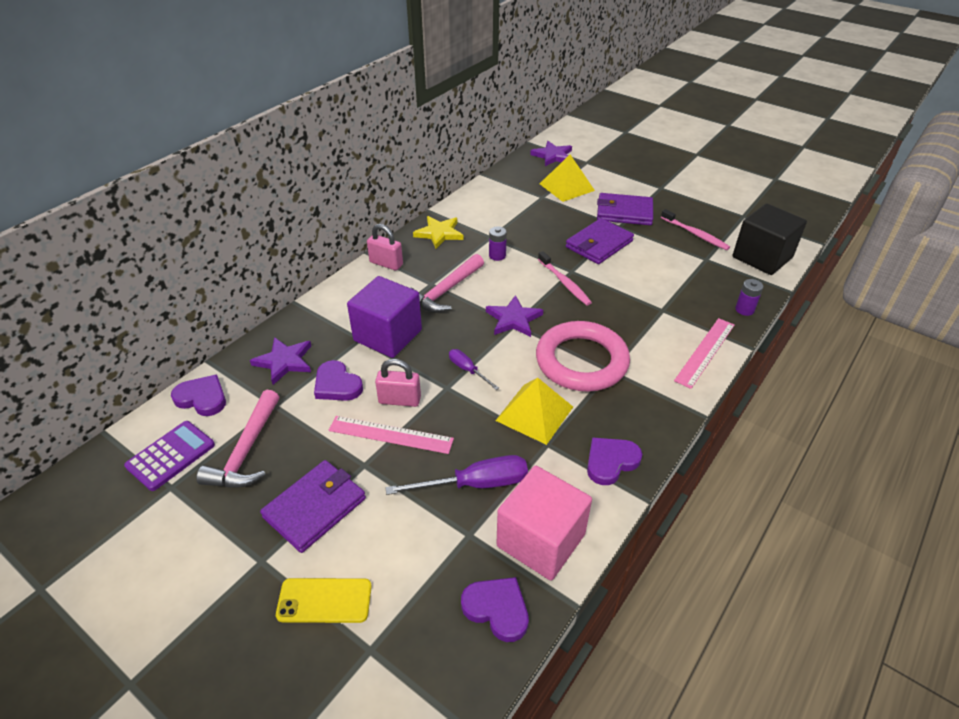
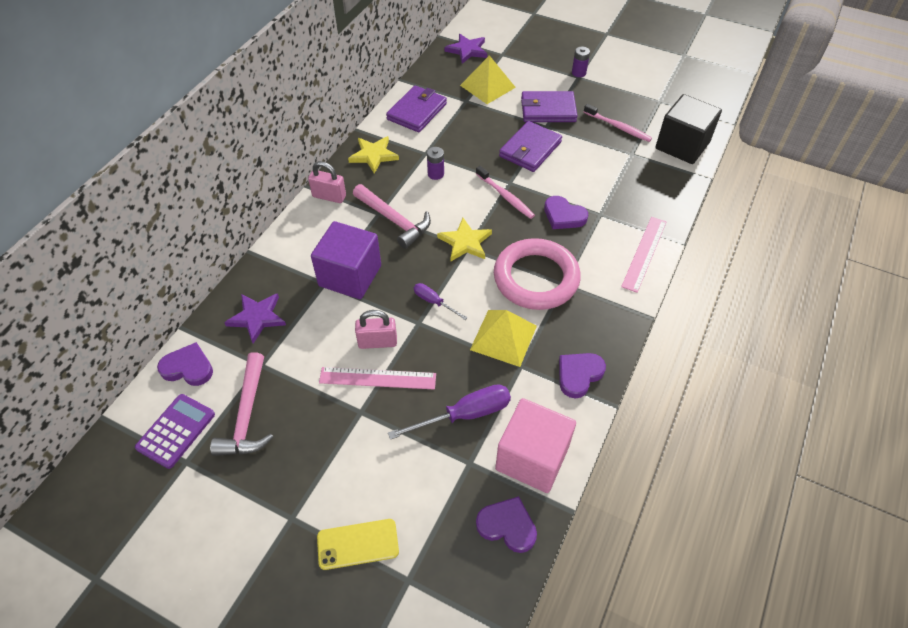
camera: 10 degrees left, 10 degrees up
purple wallet [260,460,366,553] -> purple wallet moved to [386,85,447,132]
purple heart [314,360,363,401] -> purple heart moved to [544,196,588,229]
pink hammer [410,254,484,313] -> pink hammer turned 75 degrees counterclockwise [353,184,431,249]
purple star [486,295,543,337] -> yellow star [437,218,492,261]
purple battery [735,279,763,316] -> purple battery moved to [572,47,590,77]

